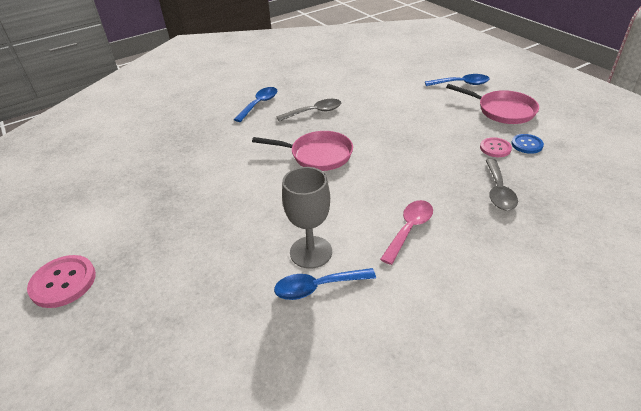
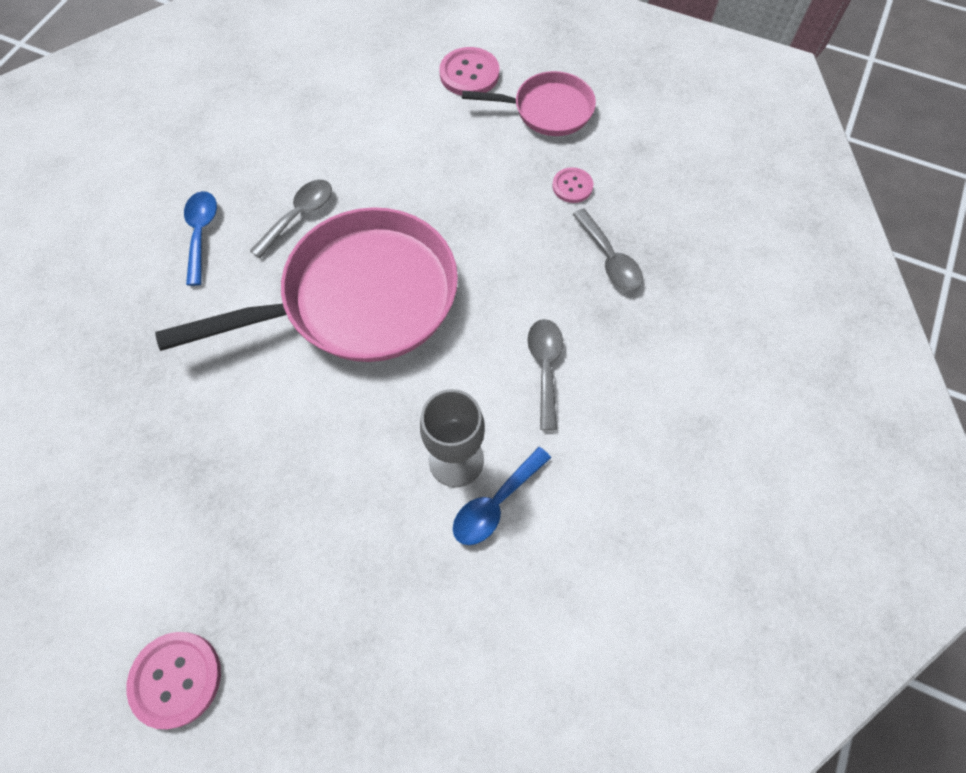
camera: 35 degrees left, 25 degrees up
pink pan [252,131,353,171] -> pink pan [155,207,458,362], size x1.89
pink spoon [380,200,433,265] -> grey spoon [527,319,563,430]
blue spoon [425,74,490,86] -> pink button [439,47,499,96]
blue button [511,134,544,154] -> none

